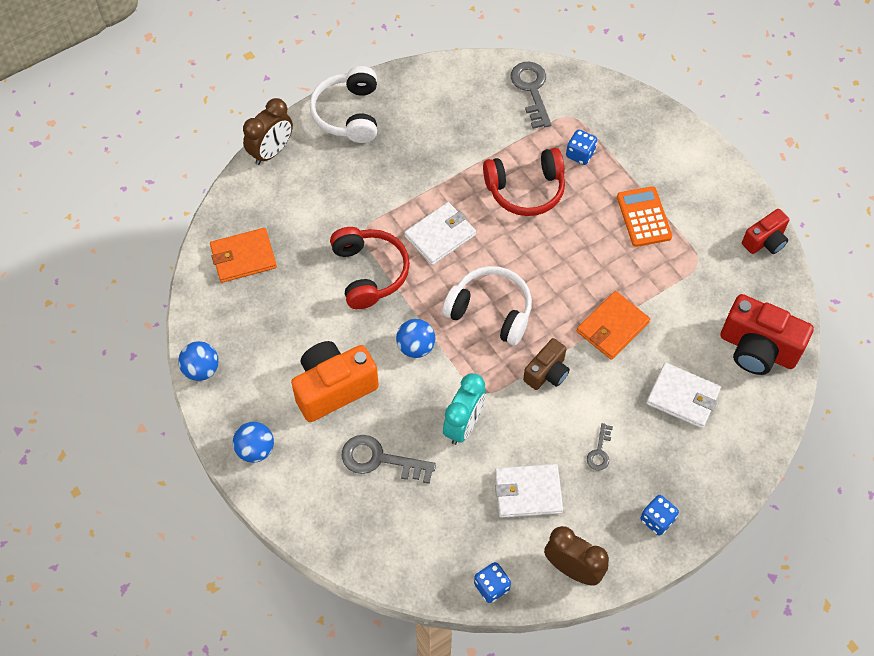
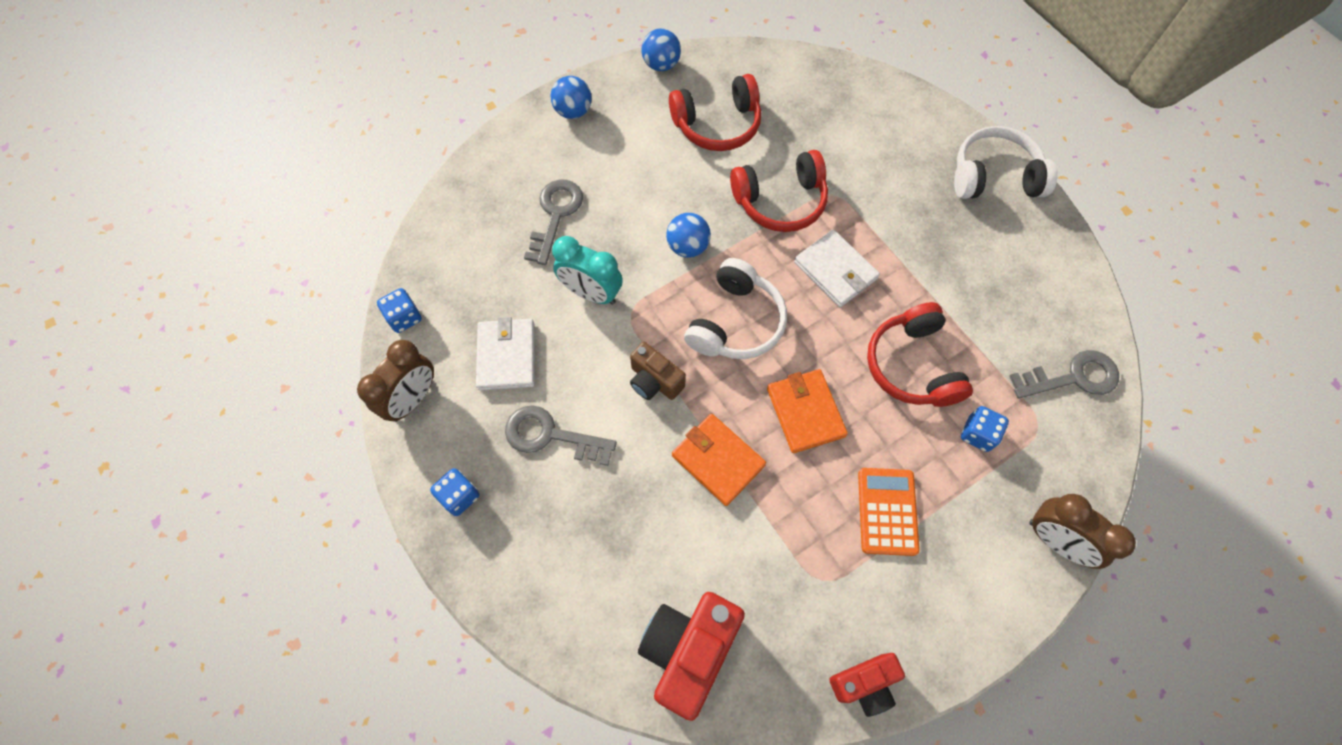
camera: 90 degrees right, 5 degrees up
orange wallet [210,228,277,283] -> orange wallet moved to [767,369,848,453]
brown clock [243,98,293,165] -> brown clock moved to [1029,494,1136,569]
orange camera [291,341,379,422] -> none
grey key [587,423,613,470] -> grey key [505,405,617,466], size x1.86
orange calculator [617,186,672,247] -> orange calculator turned 75 degrees counterclockwise [858,468,920,556]
white wallet [646,363,721,428] -> none
red camera [742,209,789,254] -> red camera turned 75 degrees counterclockwise [829,653,905,717]
none -> red headphones [669,74,761,151]

